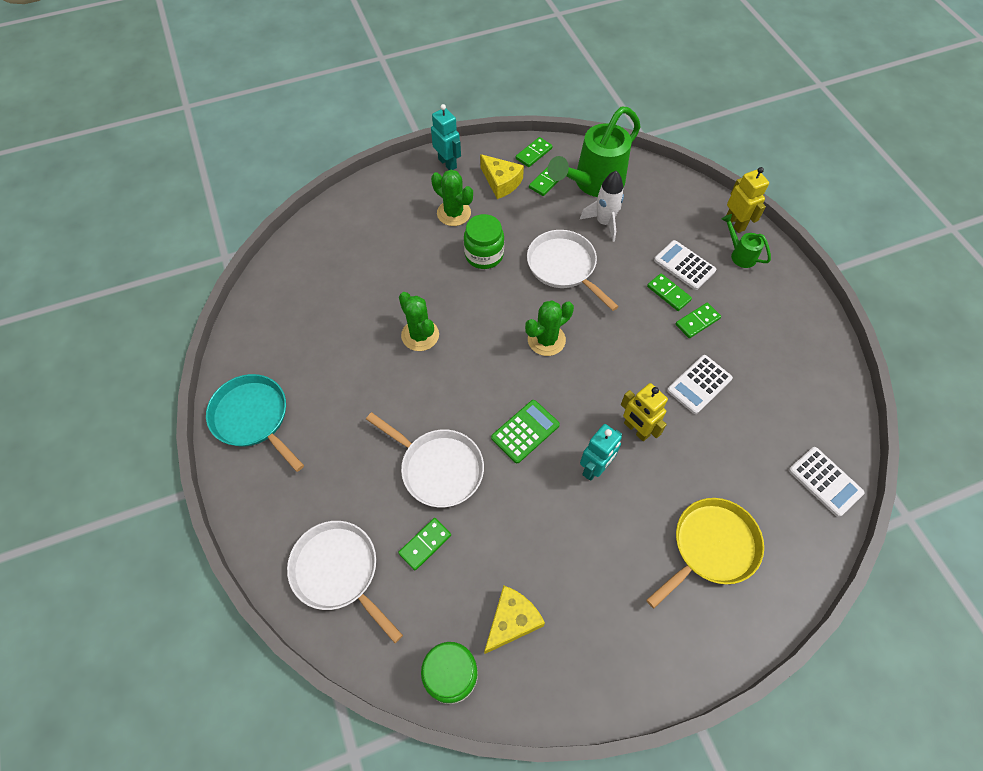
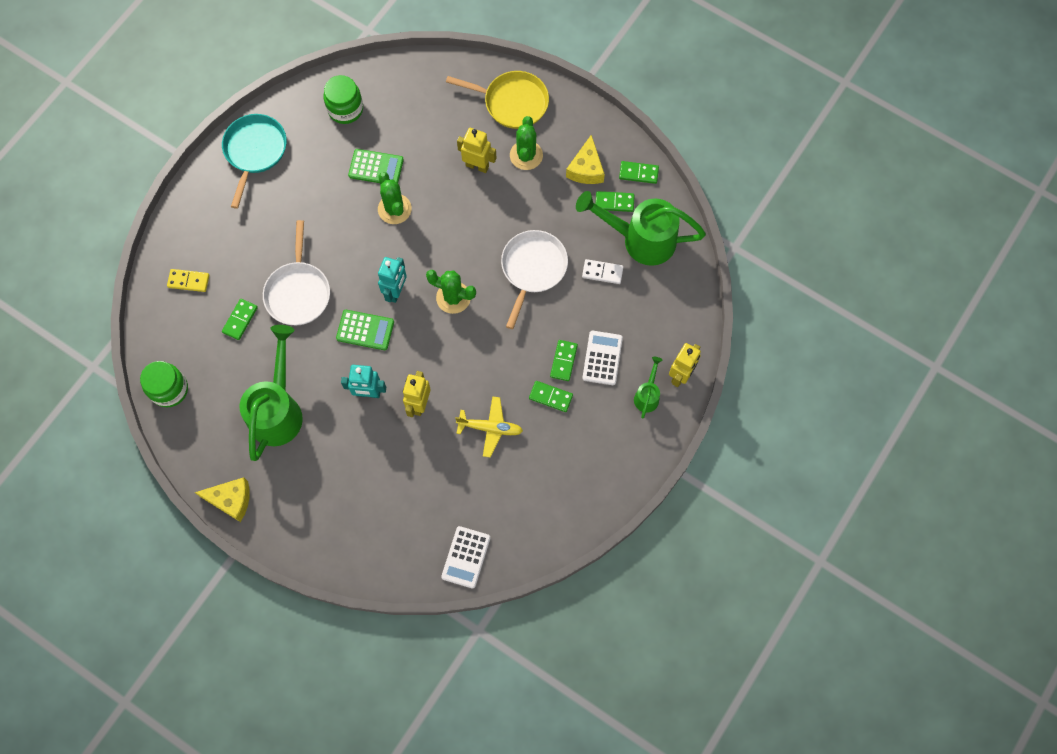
camera: 55 degrees right, 10 degrees up
white pan [287,521,403,643] -> yellow domino [167,269,209,292]
green domino [398,518,451,570] -> green domino turned 75 degrees counterclockwise [222,299,258,340]
green cactus [399,292,439,351] -> green cactus turned 45 degrees counterclockwise [378,172,412,224]
turquoise robot [431,104,461,170] -> turquoise robot moved to [378,257,407,303]
green jar [464,214,504,269] -> green jar moved to [324,75,363,124]
yellow cheese [484,586,545,654] -> yellow cheese moved to [194,477,250,522]
white rocket [580,171,624,242] -> white domino [582,259,623,284]
yellow pan [646,498,764,608] -> yellow pan moved to [446,71,549,129]
white calculator [667,355,733,414] -> yellow plane [455,396,523,458]
none -> green watering can [239,325,303,461]
none -> green calculator [348,149,404,183]
none -> yellow robot [457,128,496,173]

